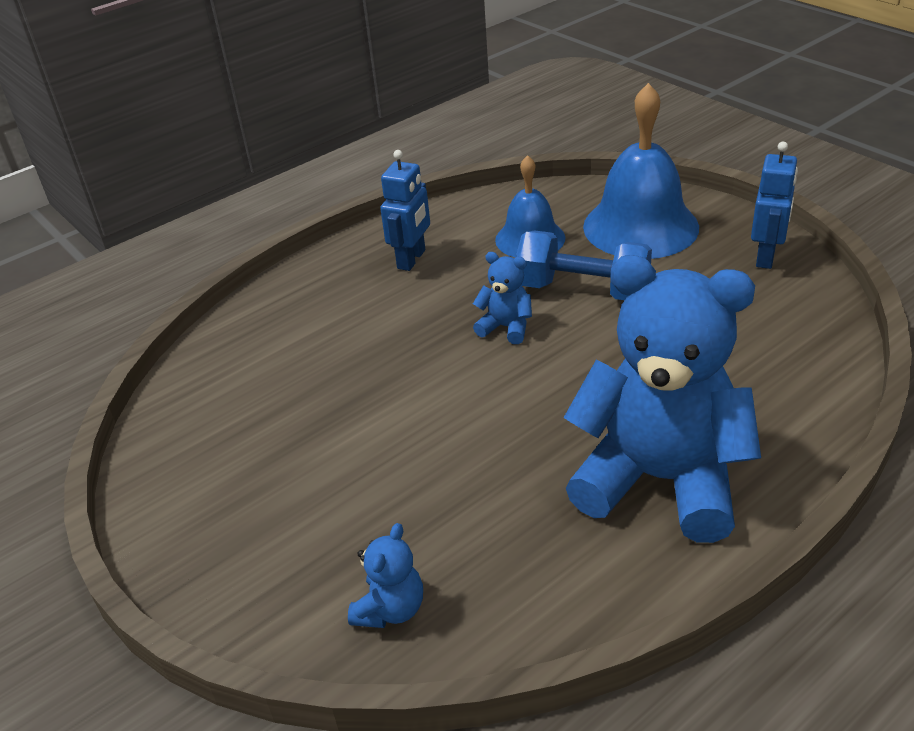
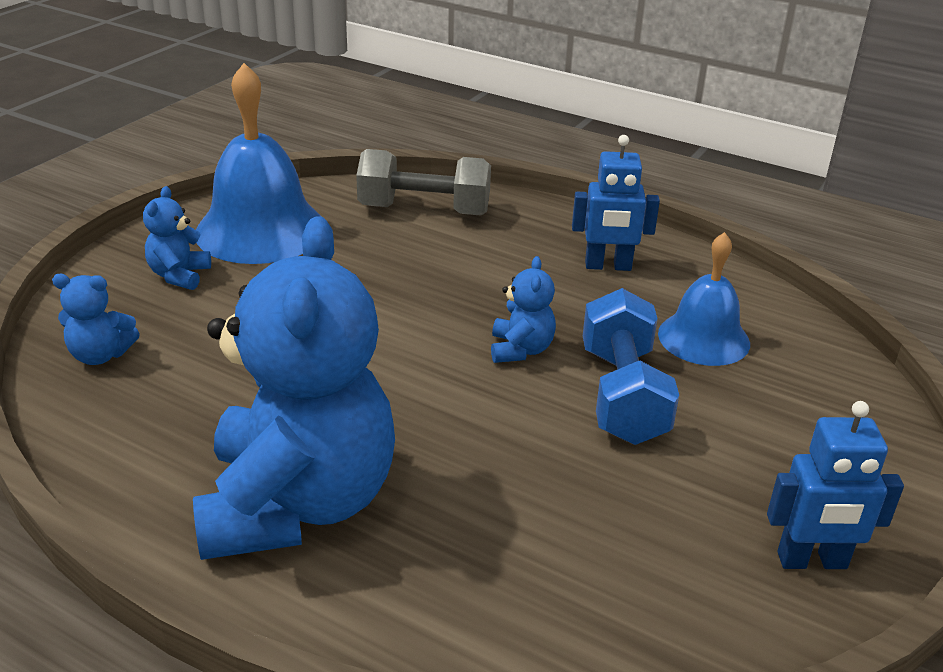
camera: 65 degrees right, 5 degrees down
blue bell [583,83,699,259] -> blue bell moved to [196,63,322,264]
none -> blue teddy bear [143,186,211,290]
none -> grey dumbbell [356,149,491,216]

